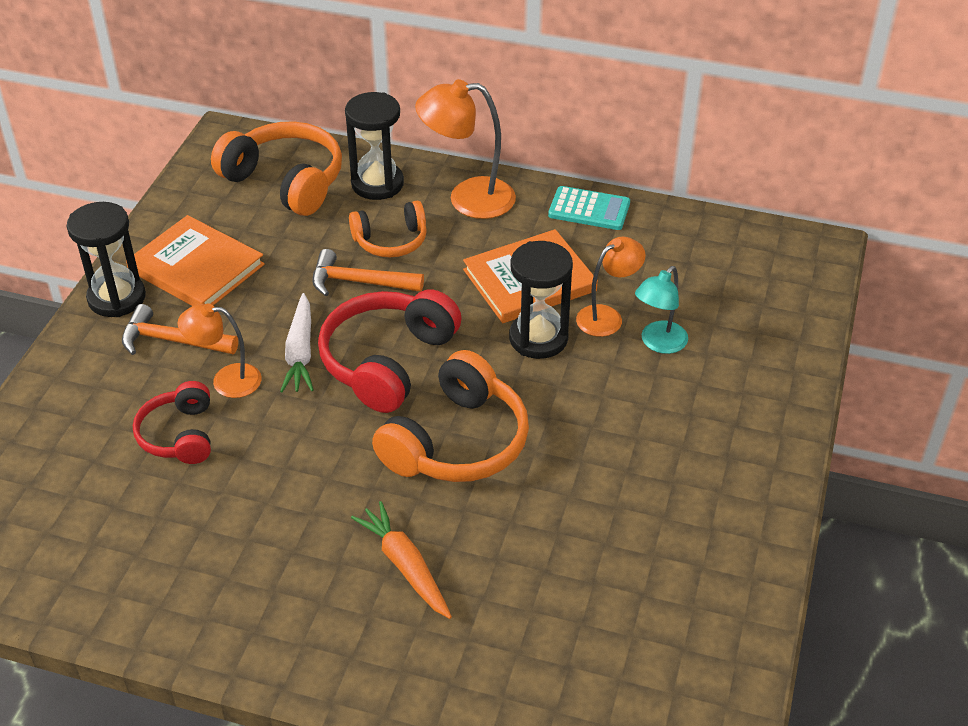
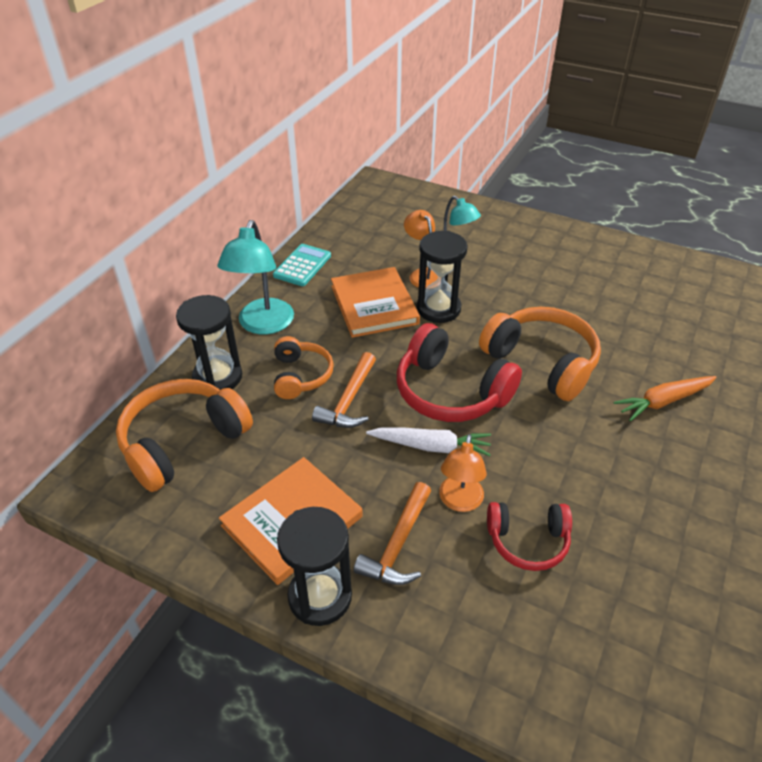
camera: 80 degrees left, 0 degrees up
orange lamp [415,79,516,219] -> turquoise lamp [218,220,294,335]

